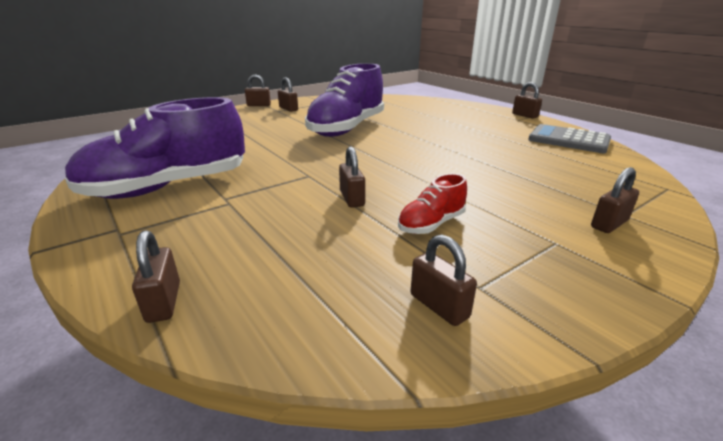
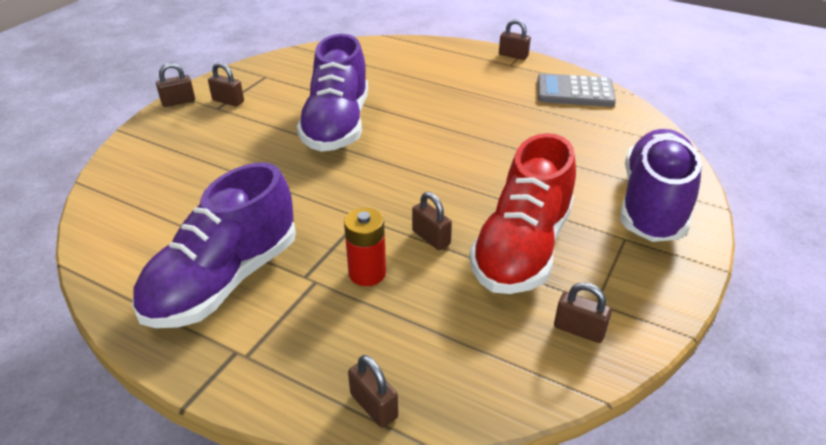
camera: 25 degrees left, 10 degrees up
red shoe [398,173,467,234] -> red shoe [469,133,576,294], size x2.18
brown padlock [591,167,639,233] -> purple shoe [620,129,702,242]
none -> red battery [344,208,386,286]

